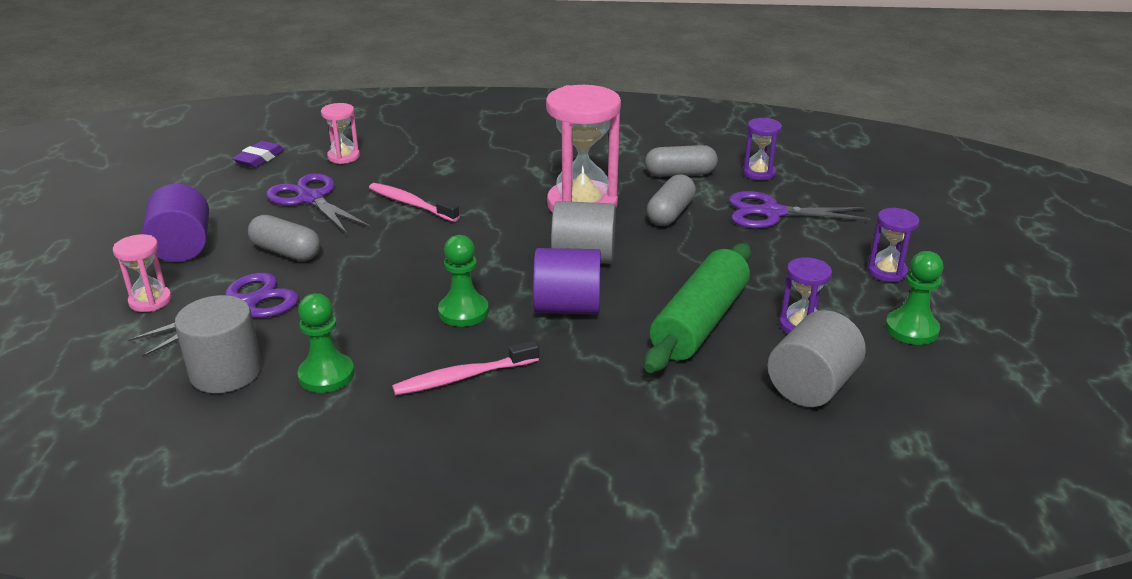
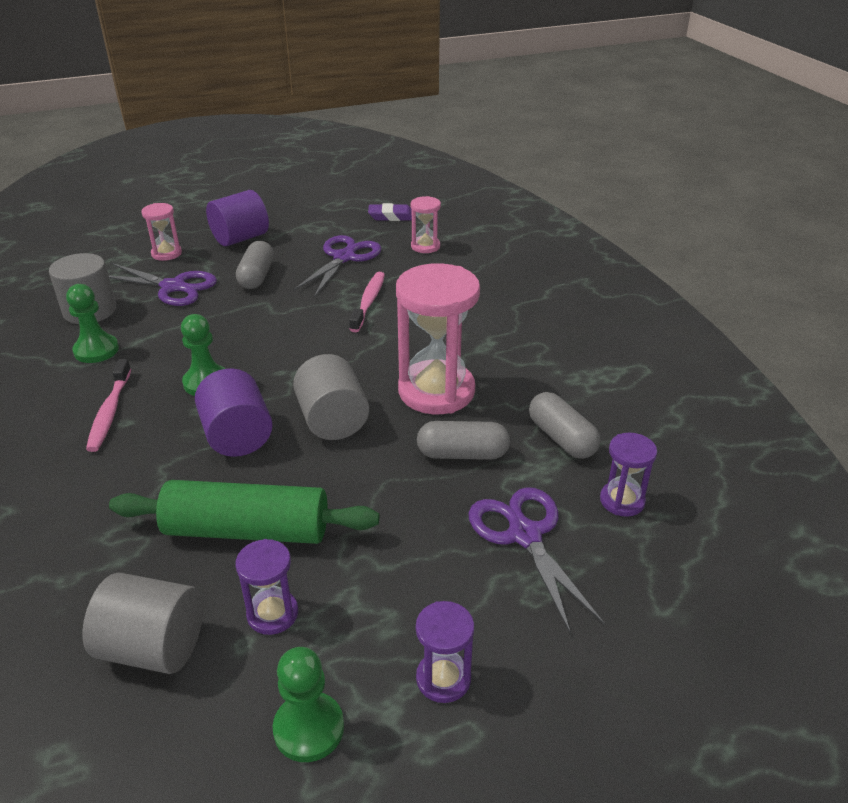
camera: 65 degrees right, 5 degrees up
pink toothbrush [392,341,539,395] -> pink toothbrush turned 135 degrees counterclockwise [86,359,131,452]

